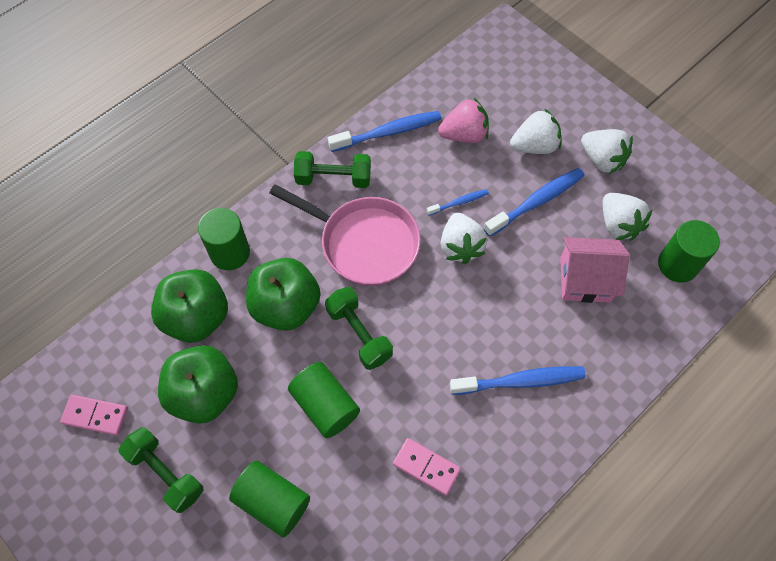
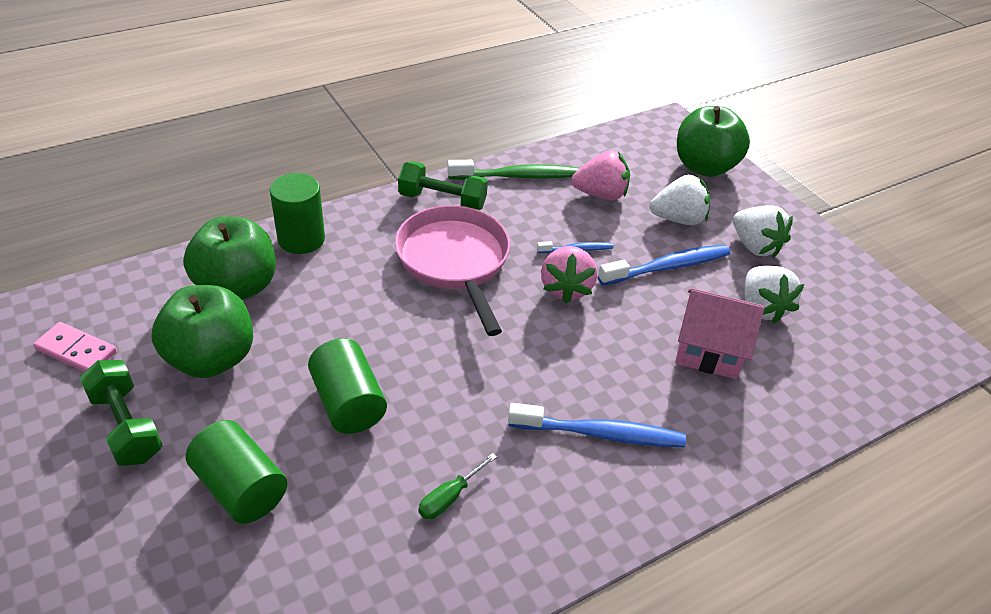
camera: 10 degrees right, 20 degrees down
green apple [246,258,320,331] -> green apple moved to [677,106,750,177]
pink pan [269,184,421,286] -> pink pan turned 150 degrees counterclockwise [395,205,510,336]
green dumbbell [325,287,393,370] -> none
blue toothbrush [328,111,442,152] -> green toothbrush [447,160,579,180]
pink domino [393,438,461,495] -> green screwdriver [418,453,497,519]
white strawberry [441,213,487,264] -> pink strawberry [541,246,597,304]
green cylinder [658,220,720,283] -> none

